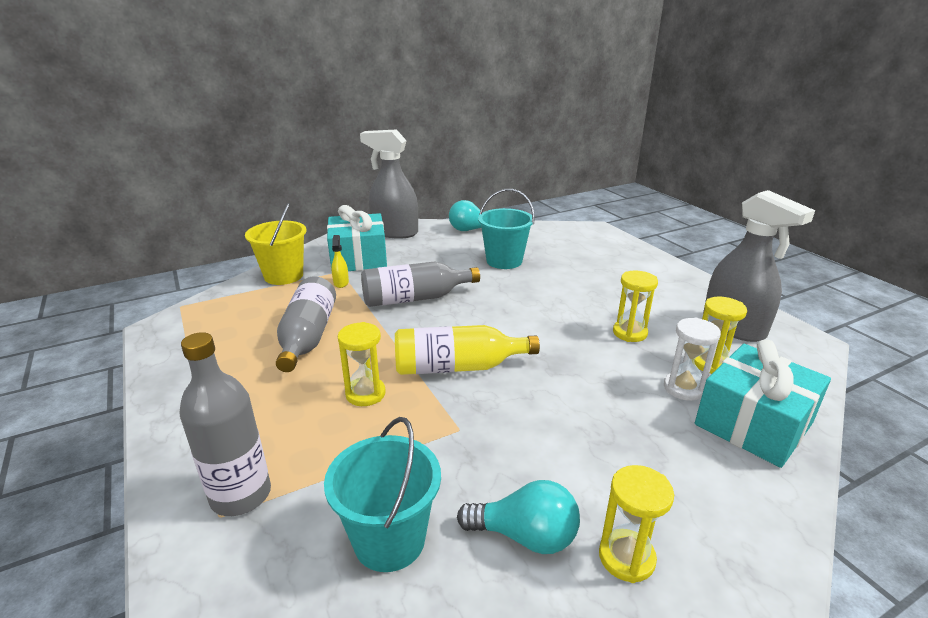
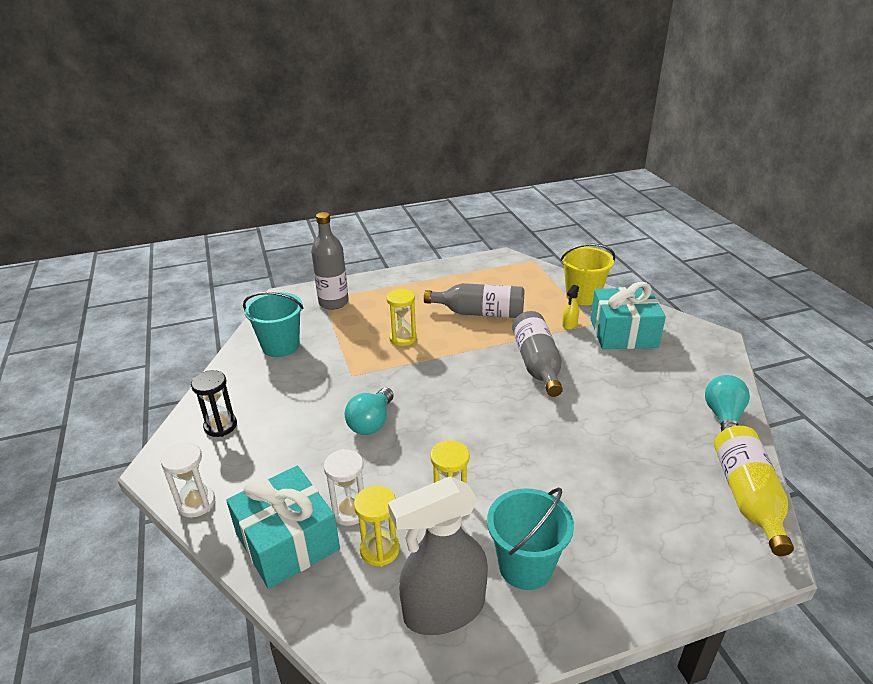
camera: 100 degrees right, 5 degrees up
yellow spray bottle [331,235,349,288] -> yellow spray bottle turned 120 degrees clockwise [562,285,579,330]
grey spray bottle [360,129,418,239] -> none
yellow bottle [395,325,540,375] -> yellow bottle moved to [714,426,794,556]
turquoise light bulb [457,480,580,554] -> turquoise light bulb moved to [344,388,394,435]
turquoise bucket [478,189,535,269] -> turquoise bucket moved to [487,488,574,590]
yellow hourglass [599,465,674,583] -> black hourglass [191,370,237,437]
none -> white hourglass [161,442,215,518]

